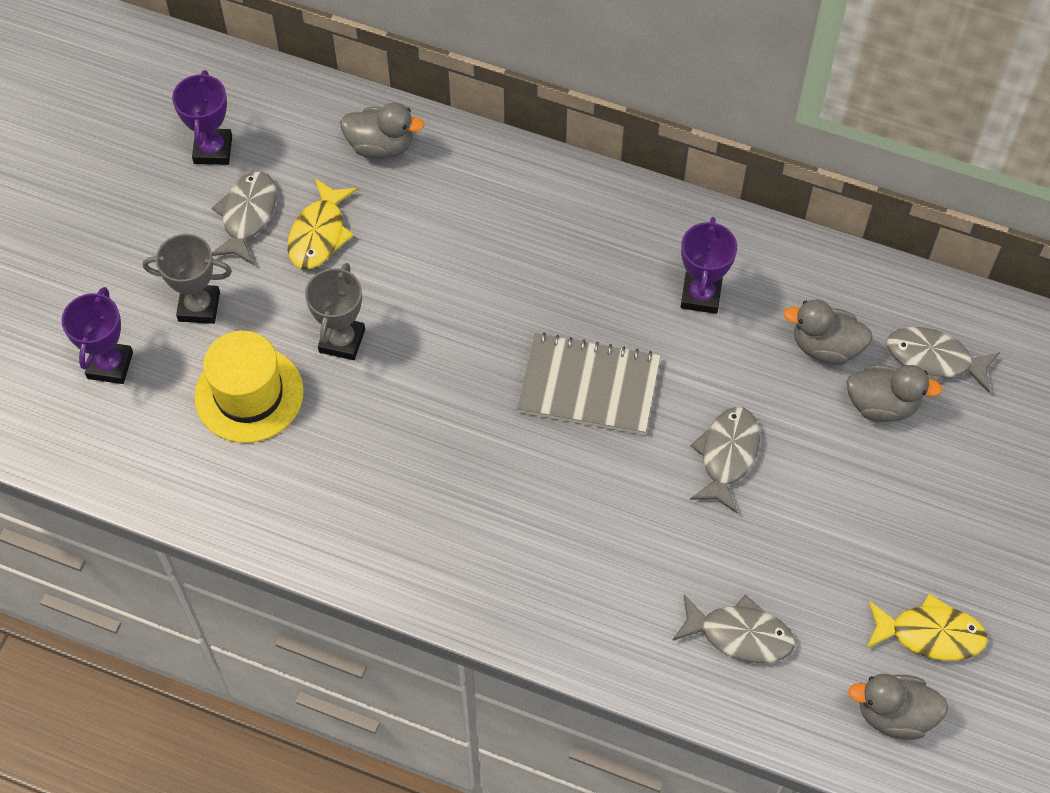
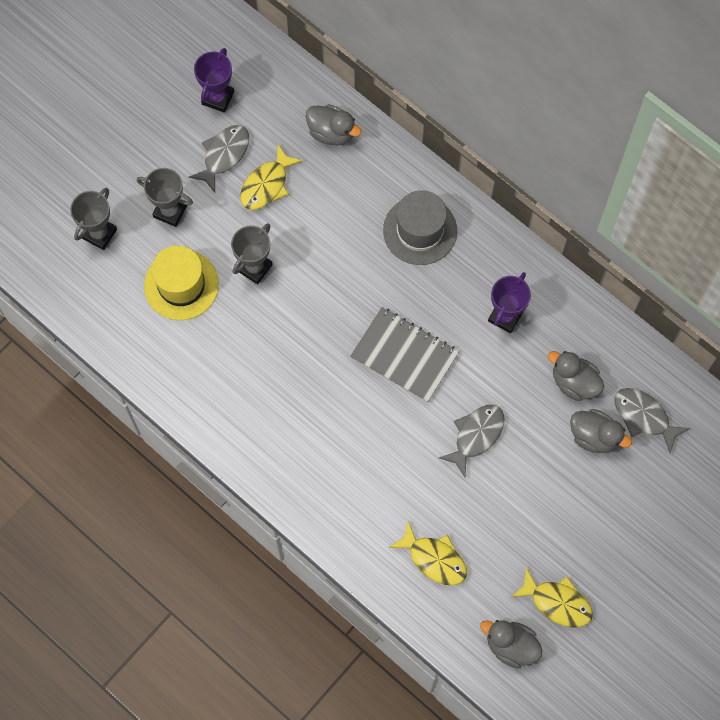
camera: 20 degrees right, 10 degrees up
purple trophy [61,287,133,384] -> grey trophy [70,188,117,250]
grey fish [672,595,795,663] -> yellow fish [389,521,467,586]
none -> grey hat [383,190,457,265]

